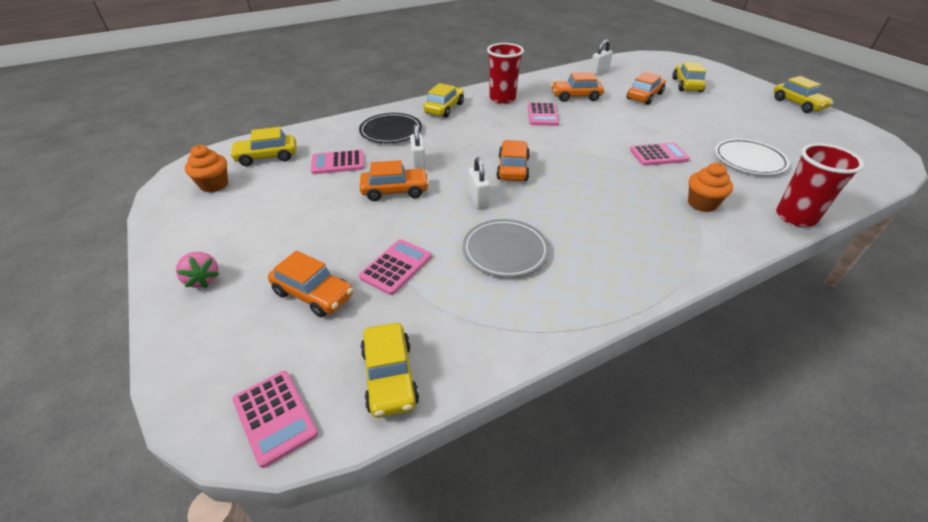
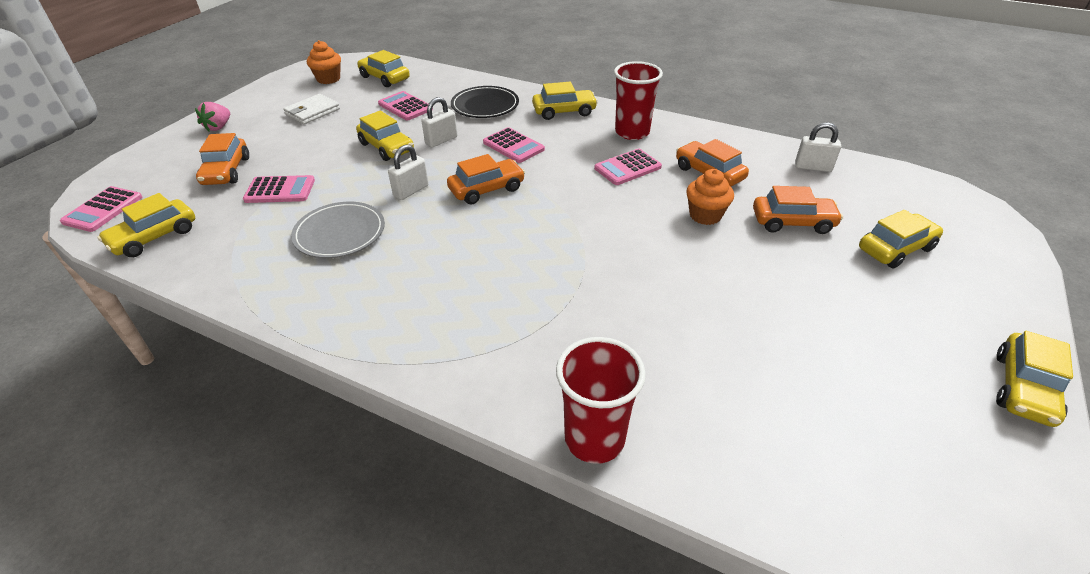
camera: 55 degrees right, 0 degrees up
orange car [360,160,429,201] -> yellow car [356,111,414,161]
pink calculator [630,142,690,166] -> pink calculator moved to [483,127,545,163]
orange cupcake [688,163,733,212] -> orange cupcake moved to [686,169,734,225]
white plate [715,139,790,175] -> none
none -> white wallet [283,94,340,124]

